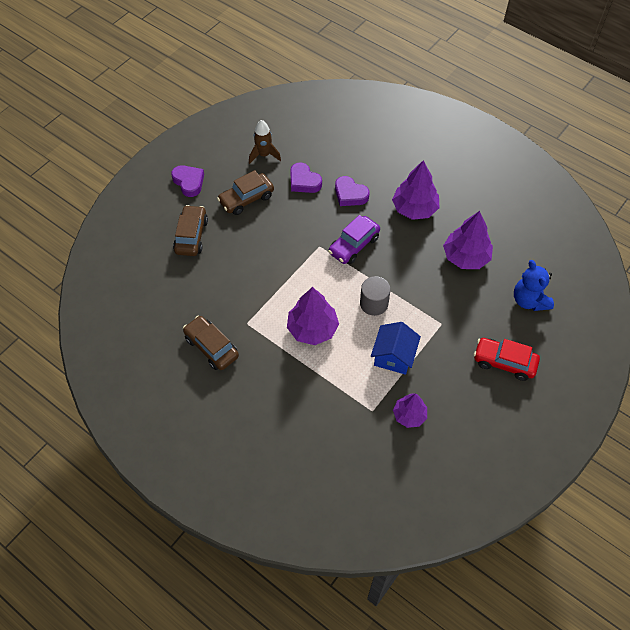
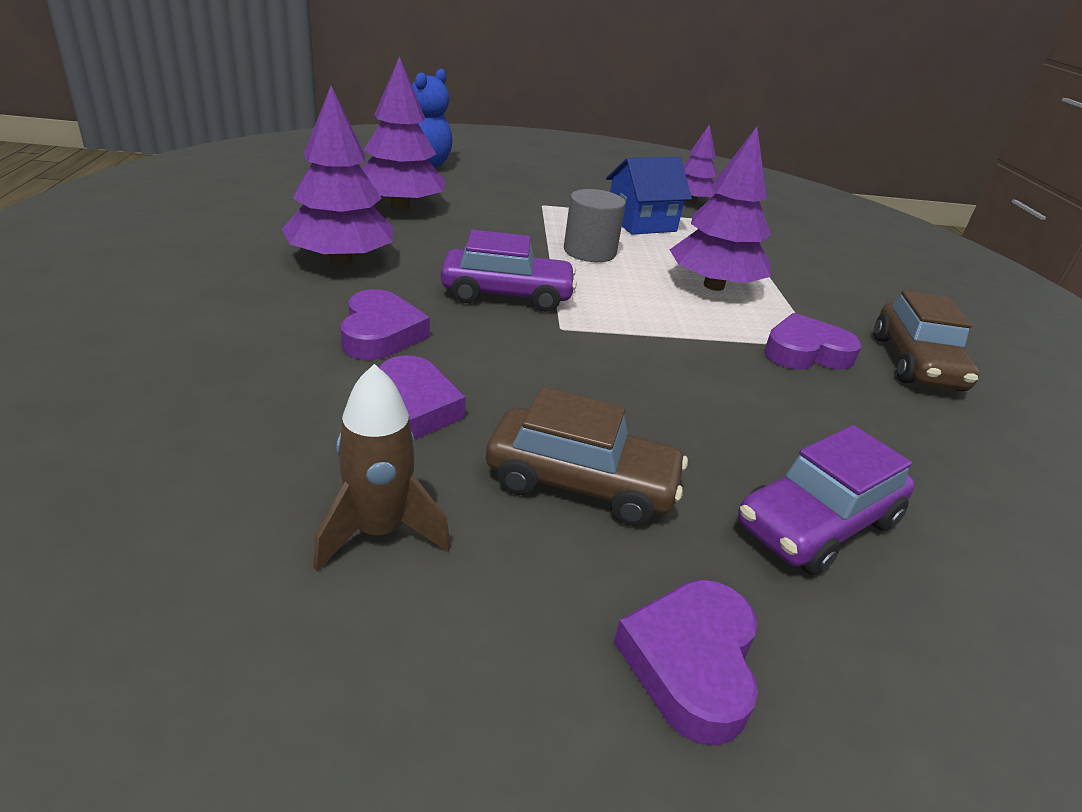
camera: 135 degrees left, 25 degrees down
brown car [173,205,208,256] -> purple car [738,425,915,576]
red car [474,338,540,381] -> none
none -> purple heart [764,313,861,370]

